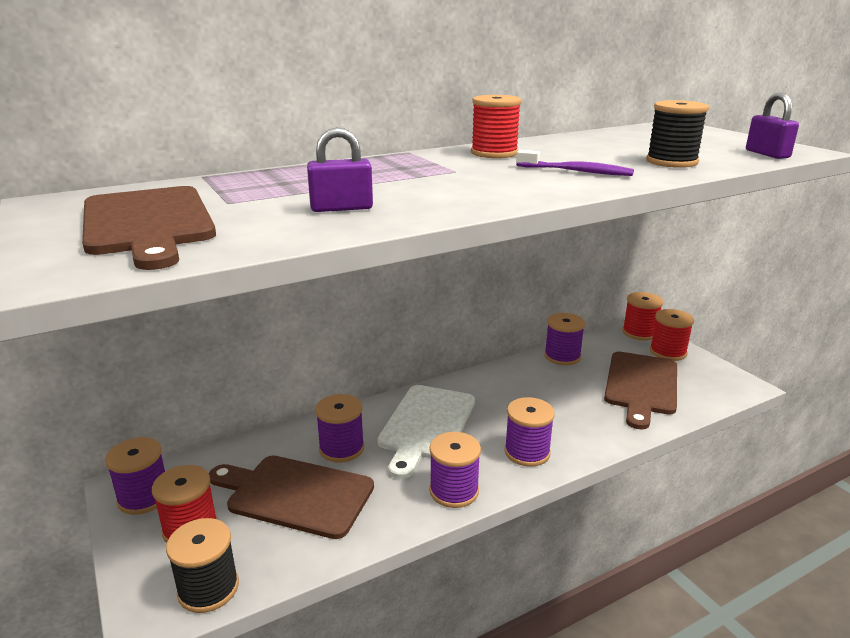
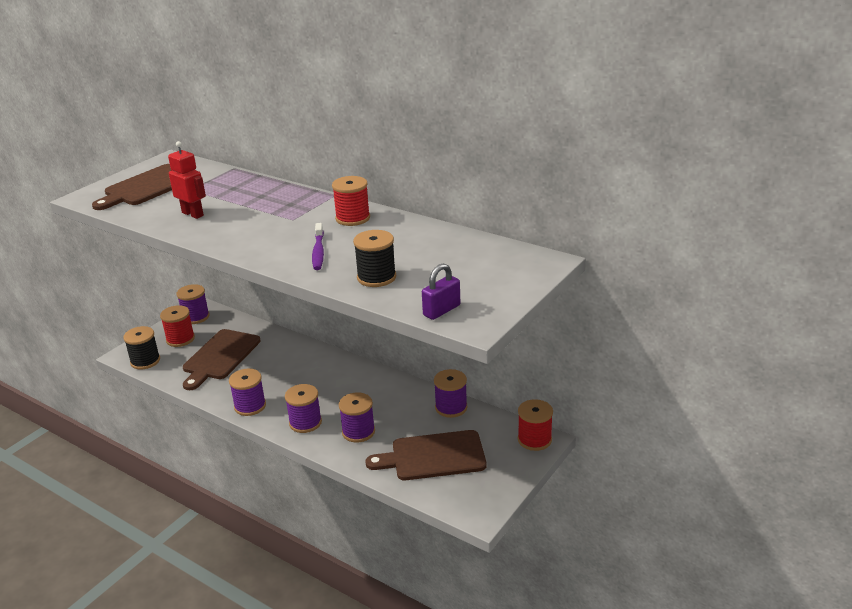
camera: 65 degrees right, 5 degrees up
brown cutting board [209,455,374,539] -> brown cutting board turned 150 degrees counterclockwise [183,329,261,390]
purple padlock [307,128,373,212] -> red robot [168,141,206,219]
purple spool [315,394,365,463] -> purple spool moved to [339,393,375,442]
white cutting board [377,385,475,479] -> none
red spool [650,309,694,361] -> none

